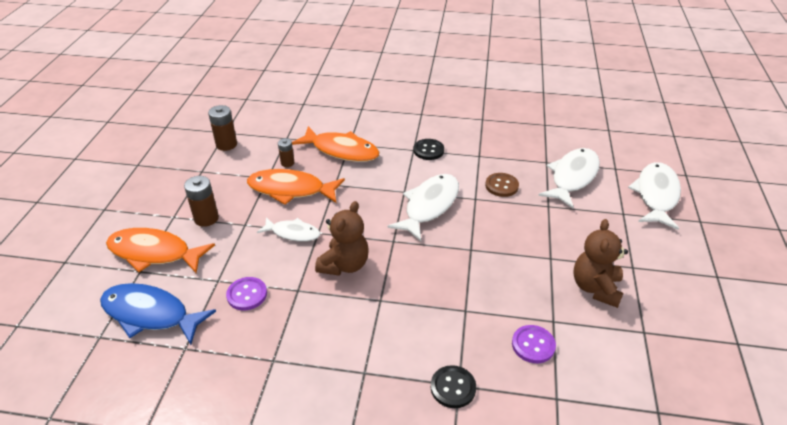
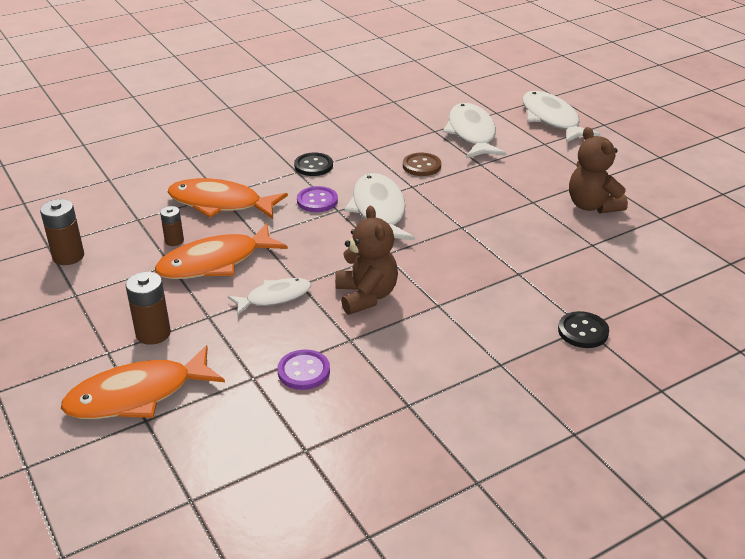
camera: 40 degrees left, 5 degrees down
blue fish [100,283,216,345] -> none
orange fish [292,126,380,162] -> orange fish turned 150 degrees counterclockwise [168,178,288,219]
purple button [512,325,556,363] -> purple button moved to [297,186,338,212]

